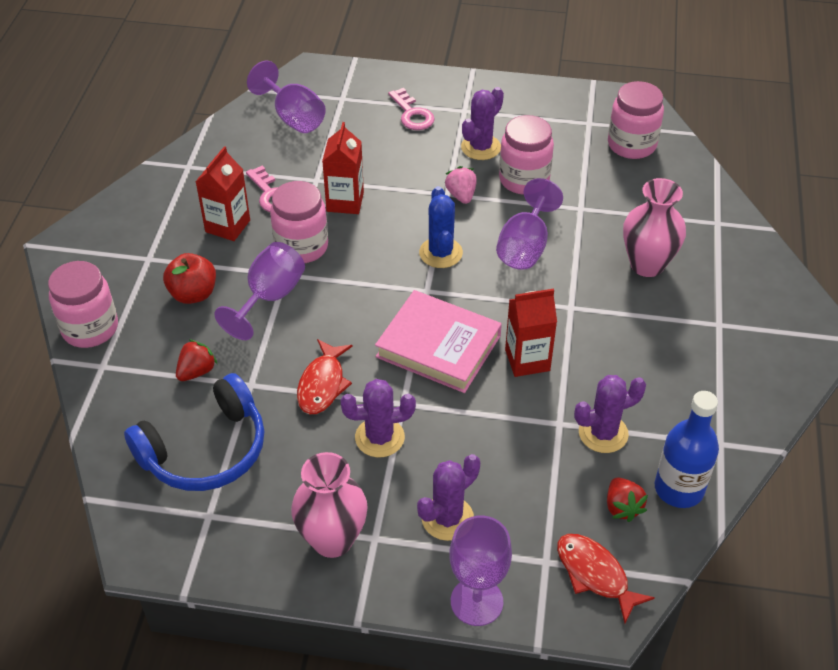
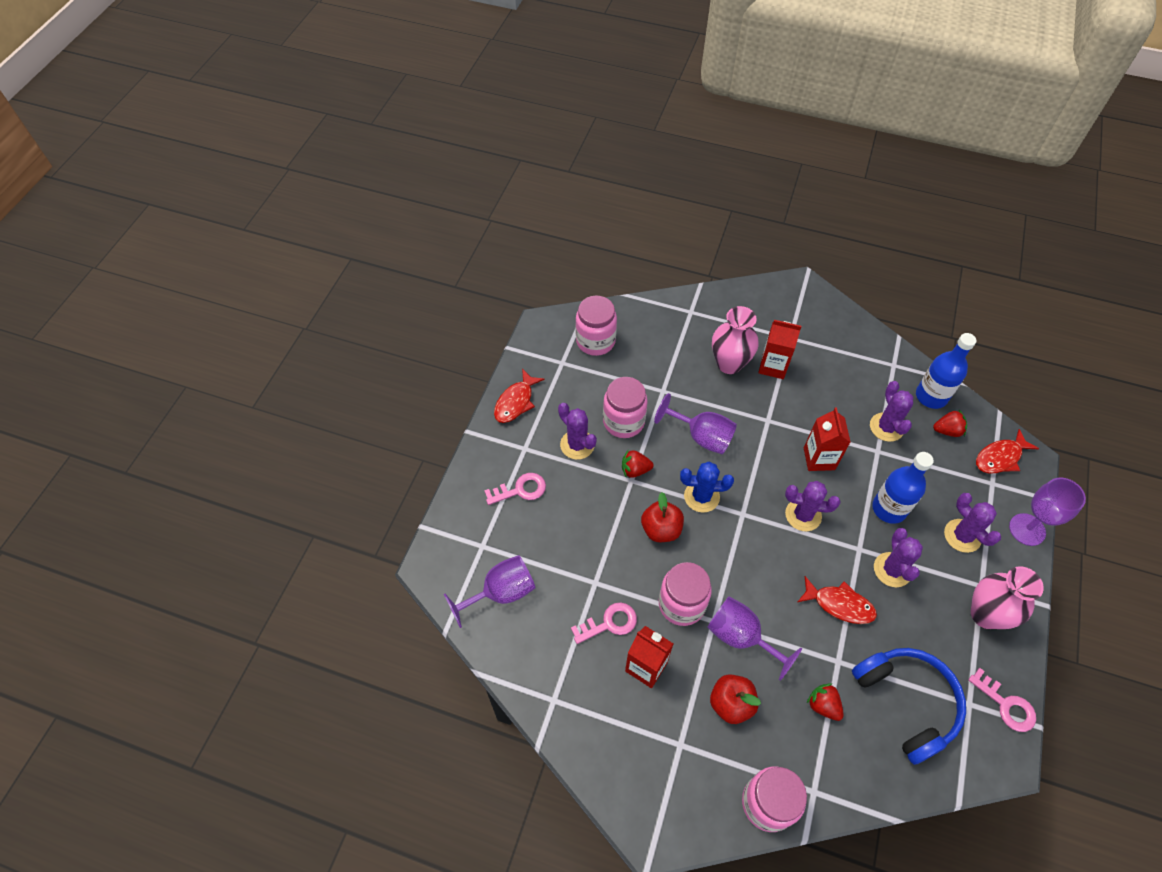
camera: 80 degrees left, 10 degrees up
red carton [322,122,364,214] -> red carton moved to [758,320,801,379]
pink book [375,290,502,393] -> purple cactus [785,481,840,531]
pink strawberry [445,166,477,204] -> red strawberry [622,450,654,478]
none -> red fish [494,369,544,423]
none -> red apple [641,492,684,542]
none -> blue bottle [872,452,934,524]
none -> pink key [968,668,1036,732]

